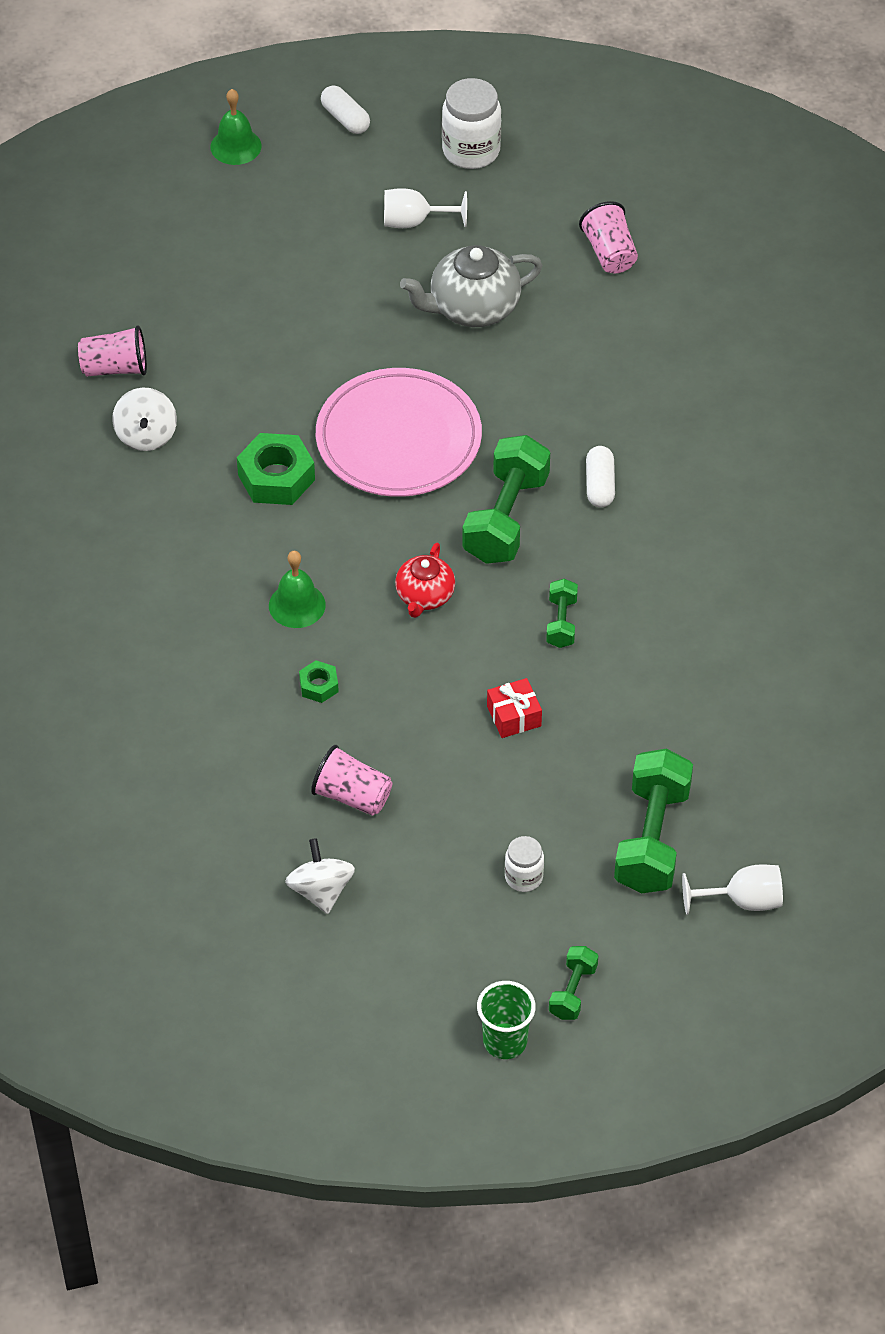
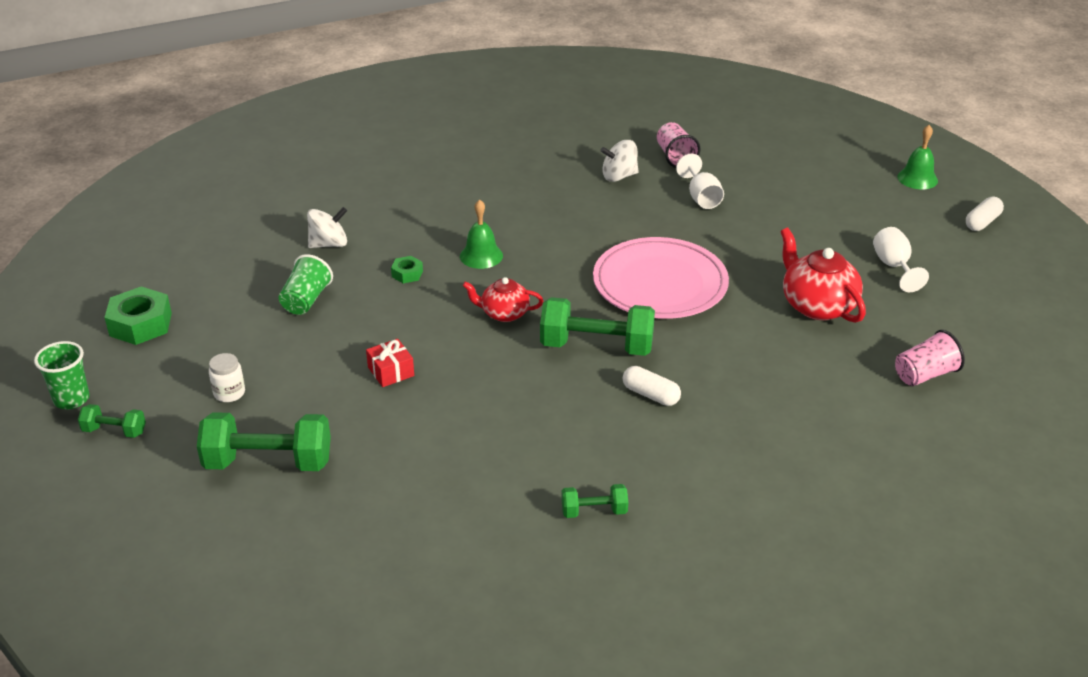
camera: 80 degrees right, 15 degrees down
green nut [237,433,315,505] -> green nut moved to [104,286,172,345]
white spinning top [285,838,355,914] -> white spinning top moved to [307,207,347,248]
pink cup [311,745,392,816] -> green cup [279,254,333,315]
grey teapot [400,245,543,327] -> red teapot [780,228,866,323]
white jar [442,78,501,169] -> none
green dumbbell [546,579,578,648] -> green dumbbell moved to [561,484,628,518]
white capsule [586,446,615,508] -> white capsule turned 45 degrees clockwise [623,366,681,406]
white goblet [682,864,783,915] -> white goblet moved to [676,154,724,209]

